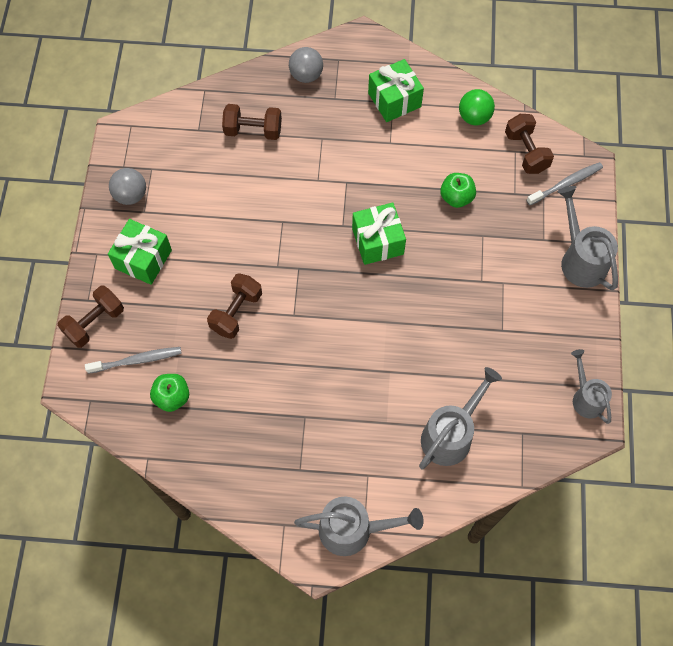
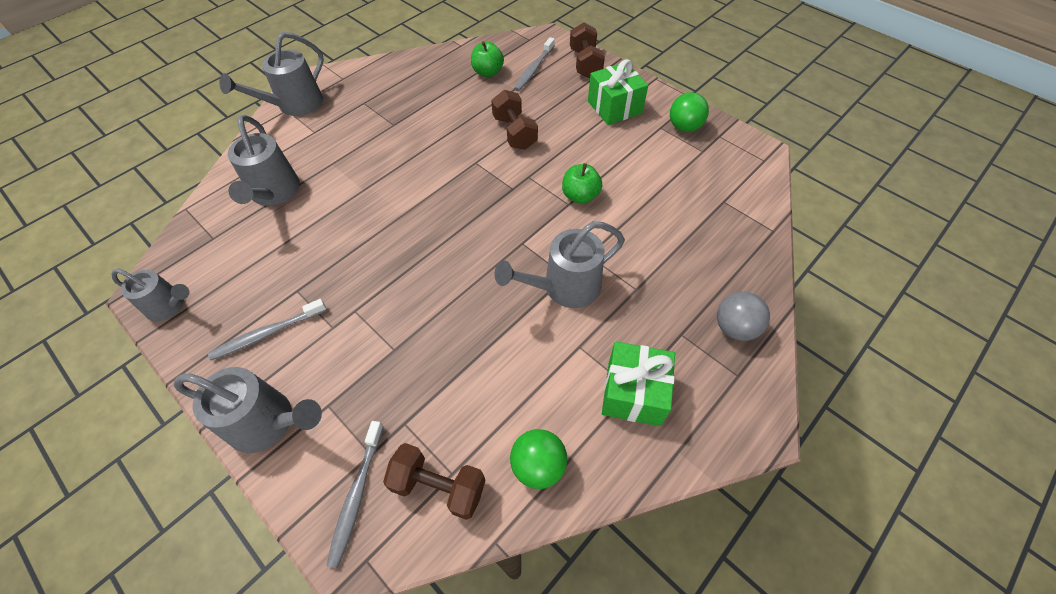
camera: 130 degrees right, 10 degrees down
grey ball [109,168,146,205] -> green ball [670,92,709,132]
brown dumbbell [222,104,282,140] -> none
green gift [352,203,406,265] -> none
green apple [440,173,476,208] -> green apple moved to [562,163,602,204]
none -> grey toothbrush [208,299,327,360]
none -> grey watering can [495,221,625,308]

